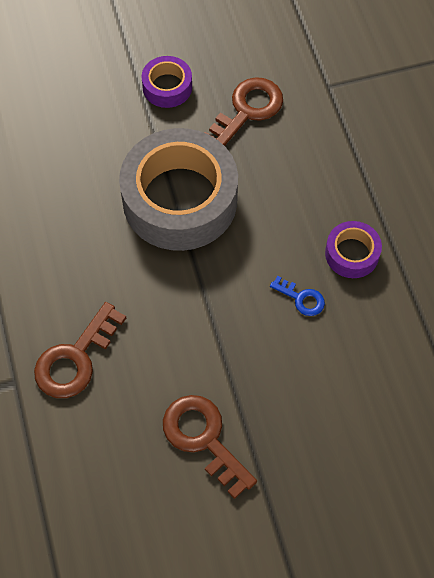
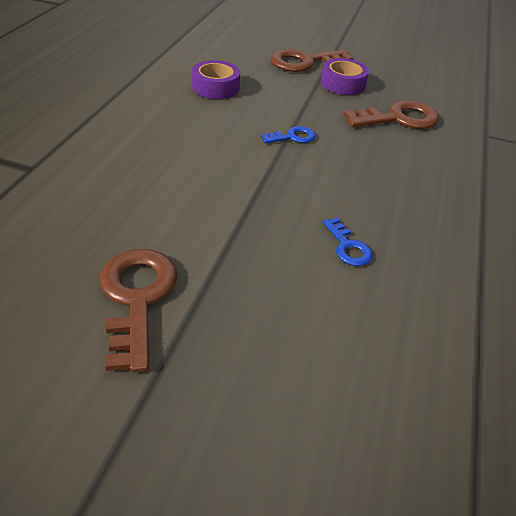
camera: 30 degrees right, 20 degrees down
brown key [34,302,126,398] -> brown key moved to [270,49,354,72]
grey tape [119,128,238,251] -> blue key [261,126,315,144]
purple tape [325,221,382,278] -> purple tape moved to [192,60,240,99]

